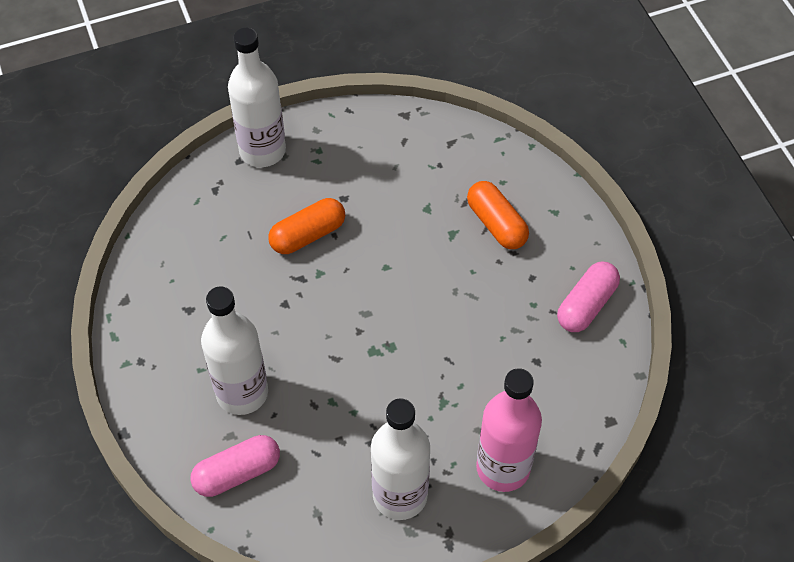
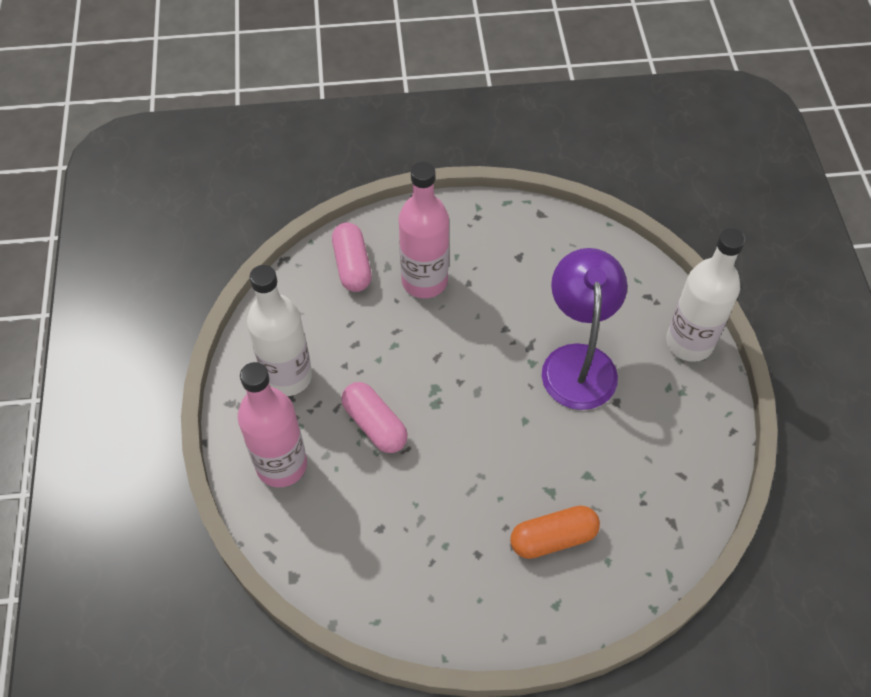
camera: 105 degrees right, 0 degrees up
white bottle [201,286,268,415] -> pink bottle [399,162,449,298]
orange capsule [268,198,345,254] -> purple lamp [542,248,627,410]
pink capsule [557,262,620,332] -> pink capsule moved to [341,382,408,453]

